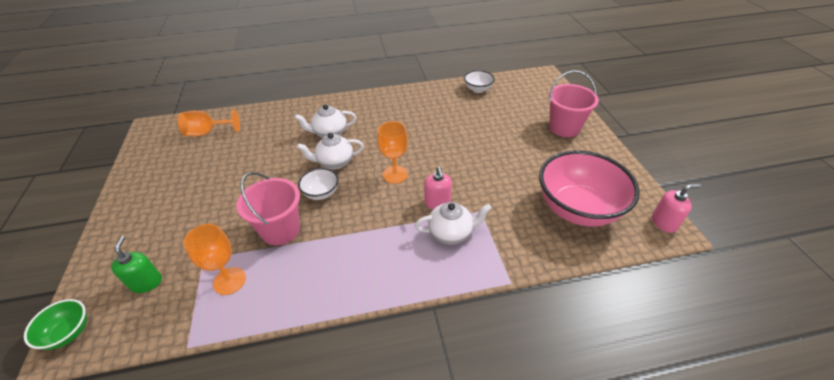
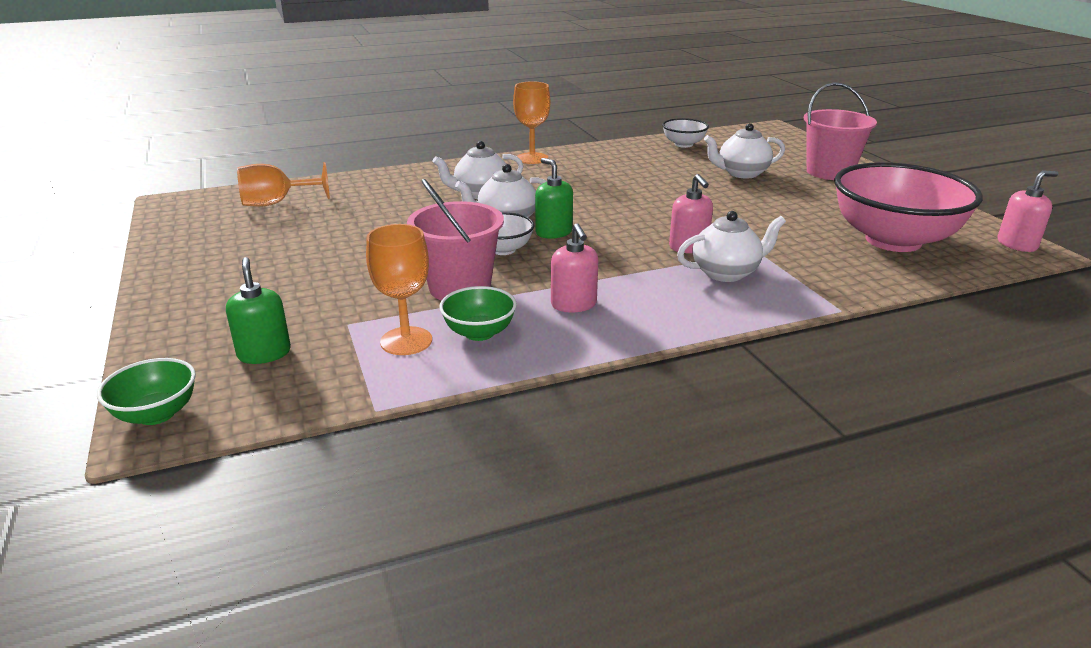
camera: 10 degrees left, 15 degrees down
orange goblet [377,121,408,184] -> orange goblet moved to [513,81,550,164]
none -> green bowl [439,286,517,341]
none -> green soap dispenser [535,158,573,239]
none -> pink soap dispenser [551,223,598,312]
none -> white teapot [704,123,785,179]

